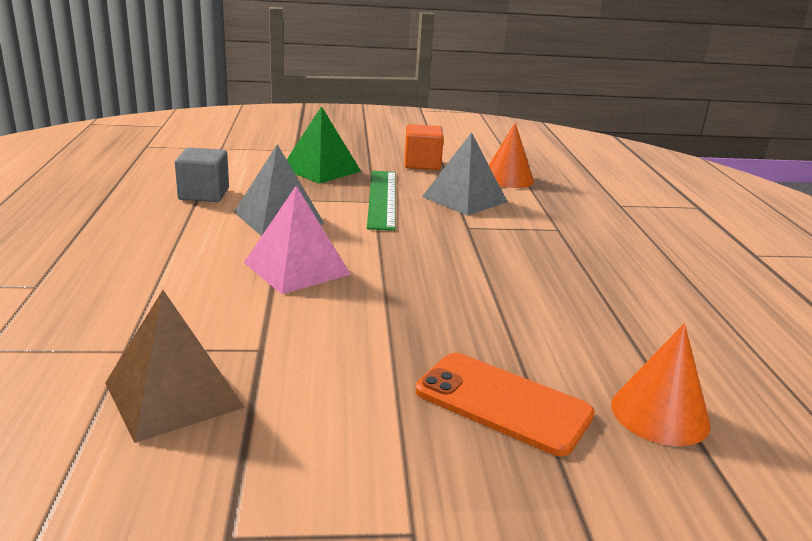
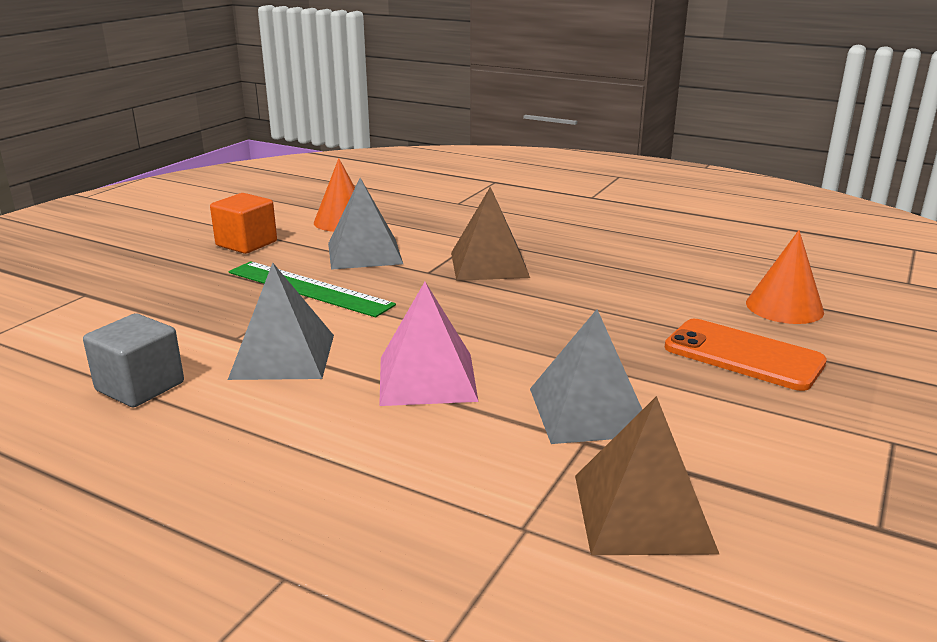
camera: 55 degrees left, 0 degrees up
green pyramid [287,106,361,184] -> none
orange phone [415,353,595,456] -> orange phone turned 60 degrees clockwise [665,319,827,391]
none -> brown pyramid [451,187,530,281]
none -> grey pyramid [530,309,642,444]

